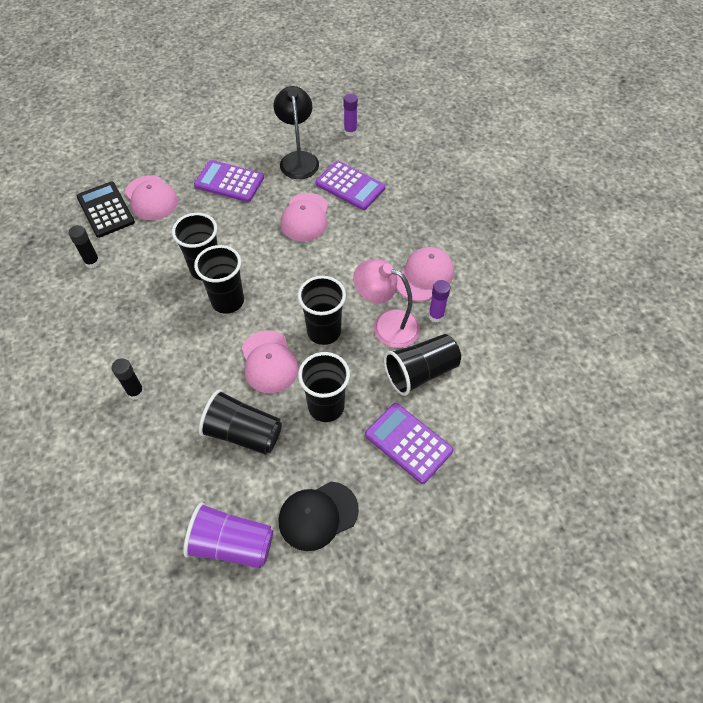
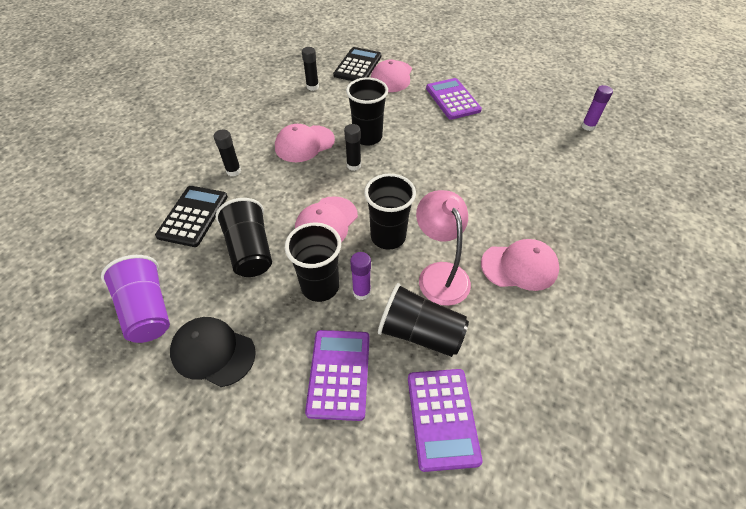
camera: 50 degrees right, 5 degrees down
black cup [194,245,244,314] -> black glue stick [344,124,361,171]
black lamp [274,86,319,179] -> none
pink cap [281,193,328,241] -> pink cap moved to [275,124,335,162]
purple calculator [315,161,385,210] -> purple calculator moved to [408,369,483,472]
purple glue stick [429,280,450,323] -> purple glue stick moved to [350,252,371,300]
none -> black calculator [155,186,228,247]

